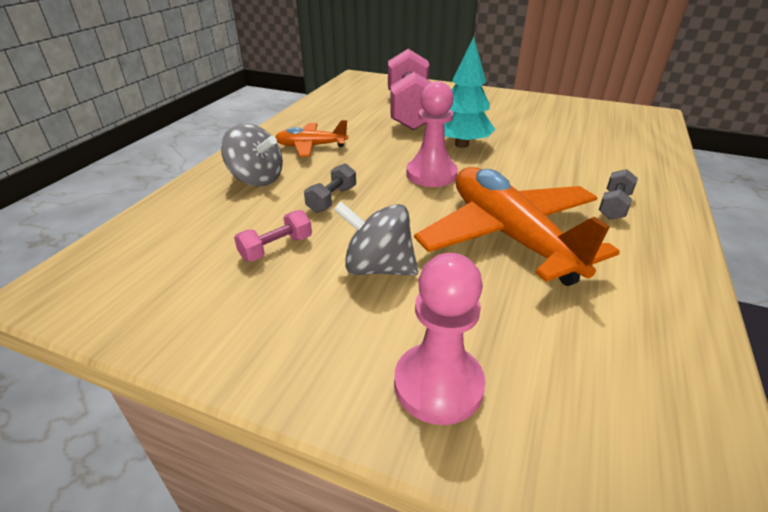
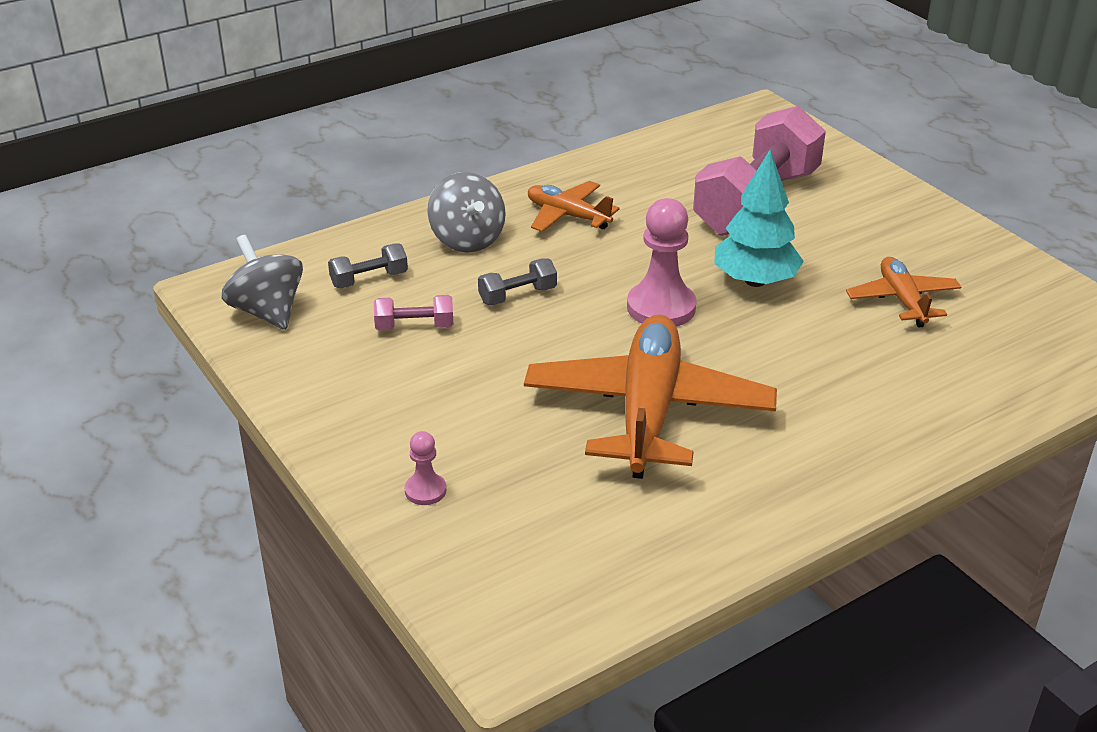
camera: 35 degrees right, 0 degrees up
grey spinning top [334,201,418,276] -> grey spinning top moved to [222,235,303,330]
pink pawn [394,253,485,425] -> pink pawn [405,431,446,505], size x0.51
grey dumbbell [599,169,638,219] -> grey dumbbell moved to [328,243,408,288]
none -> orange plane [846,257,961,328]

